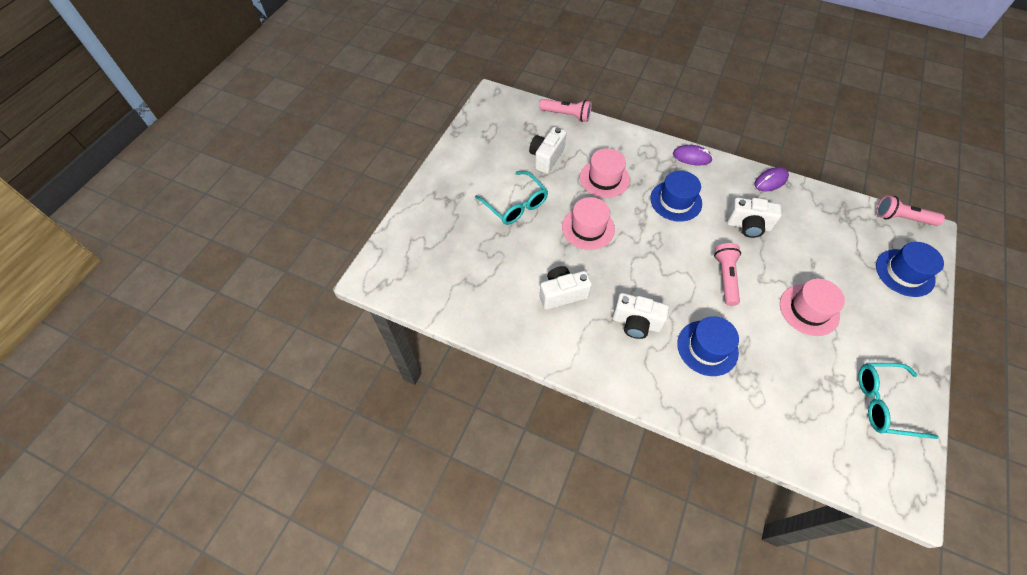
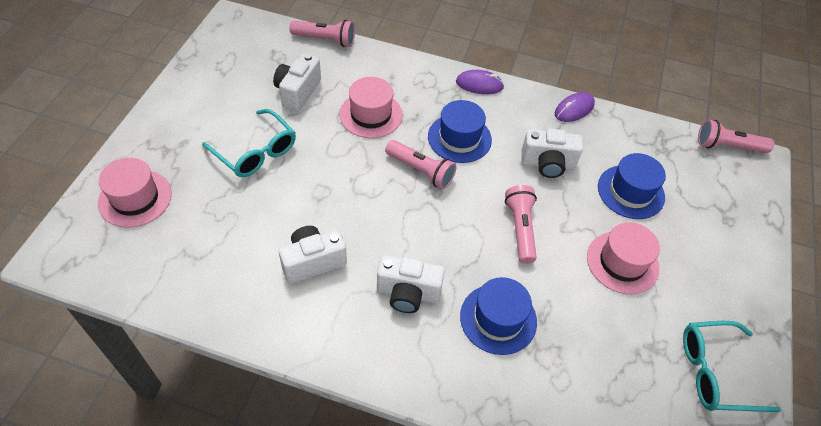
camera: 10 degrees left, 5 degrees down
pink hat [562,197,615,250] -> pink hat moved to [98,158,172,228]
blue hat [876,242,944,297] -> blue hat moved to [598,153,666,219]
none -> pink flashlight [385,140,457,189]

